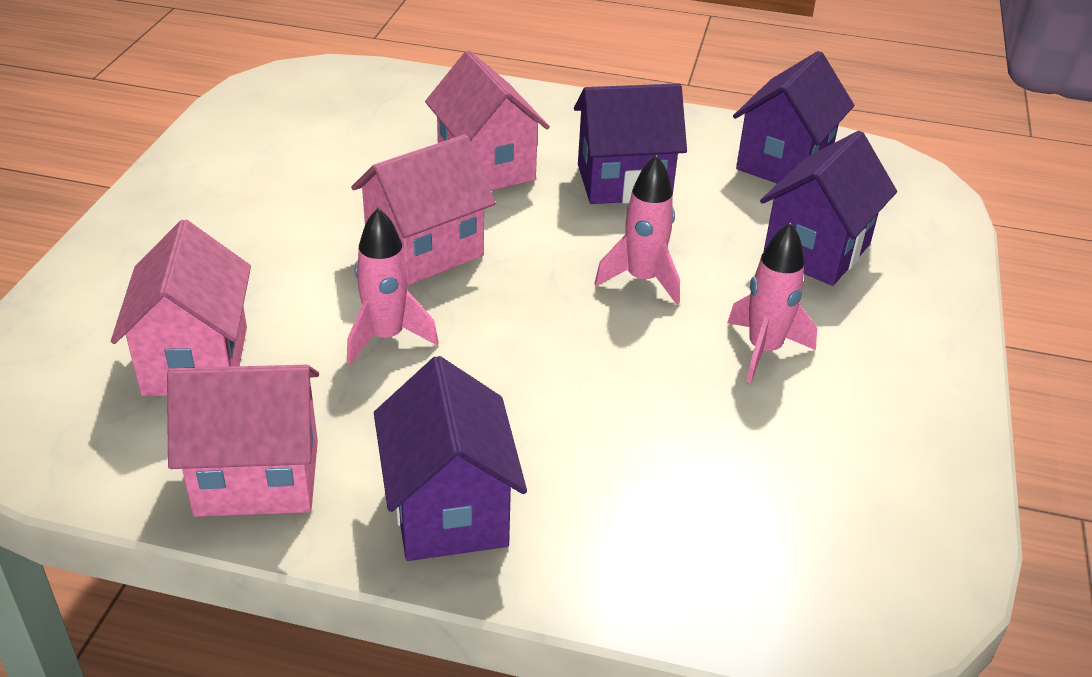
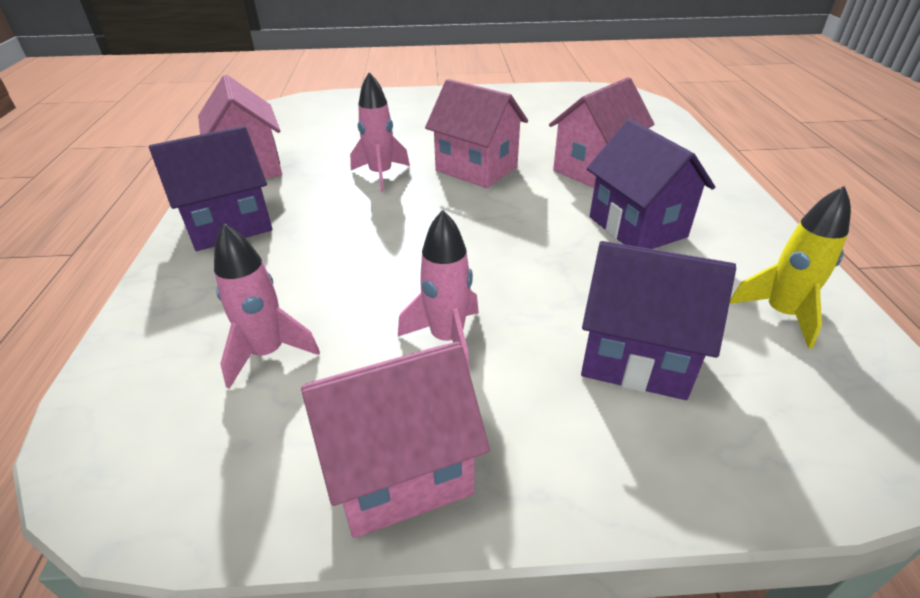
camera: 75 degrees right, 0 degrees up
pink house [111,219,251,396] -> pink house moved to [301,342,490,538]
pink rocket [594,155,680,305] -> pink rocket moved to [214,223,320,389]
purple house [733,51,854,184] -> yellow rocket [729,186,851,349]

